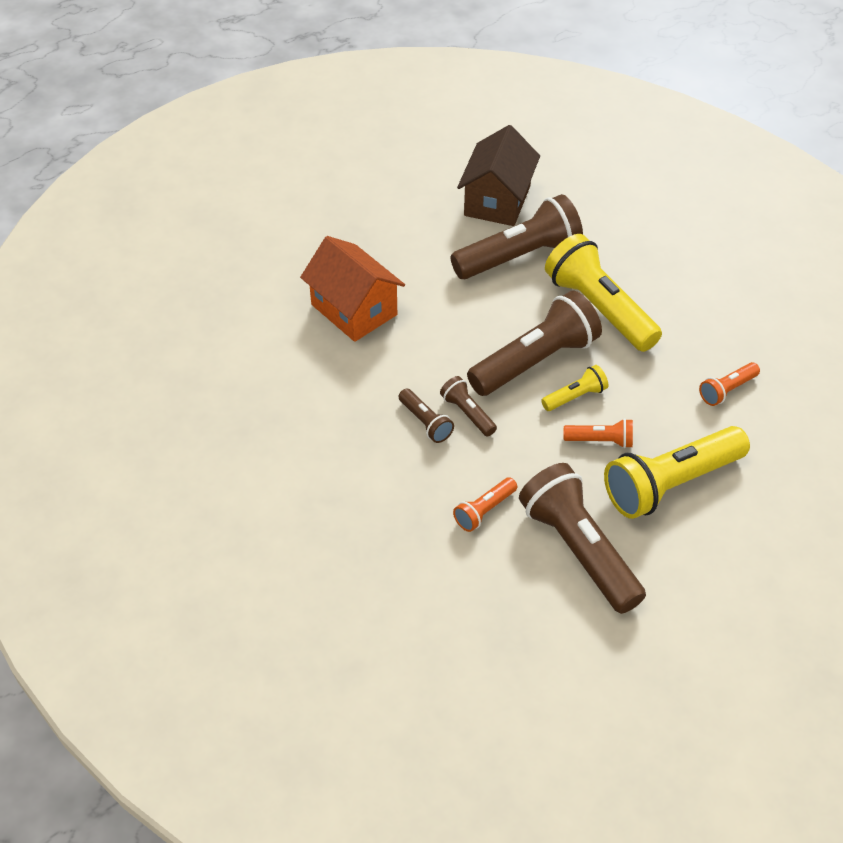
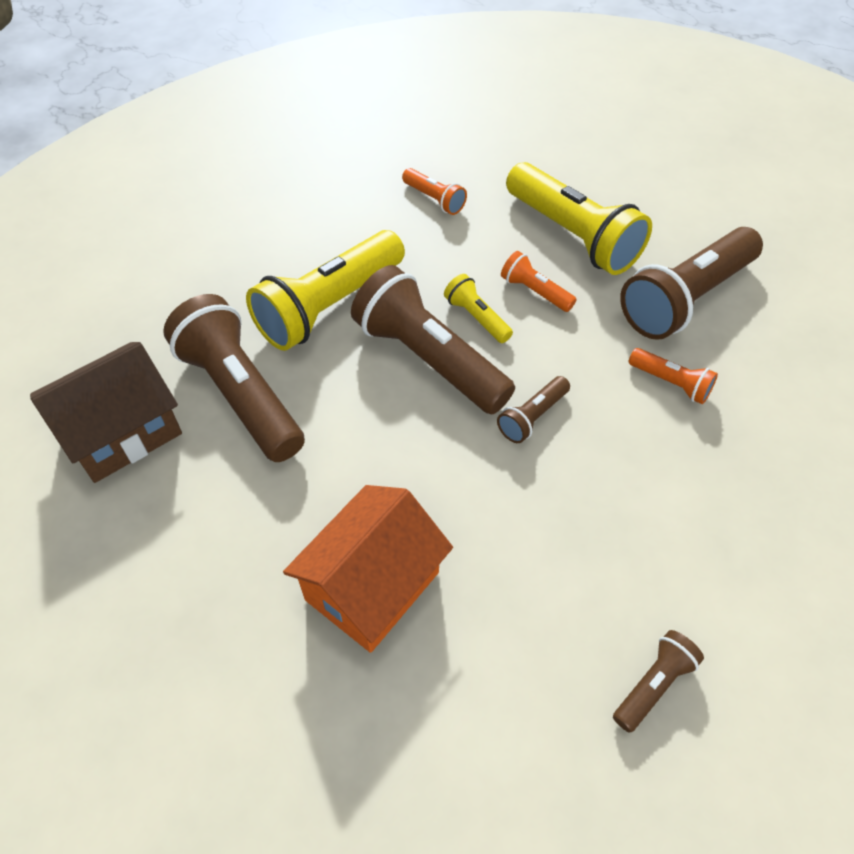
camera: 100 degrees left, 5 degrees up
brown flashlight [399,389,454,443] -> brown flashlight moved to [613,630,704,733]
brown house [457,125,540,226] -> brown house turned 45 degrees counterclockwise [30,342,182,483]
orange flashlight [564,418,633,448] -> orange flashlight turned 45 degrees counterclockwise [501,251,576,312]

